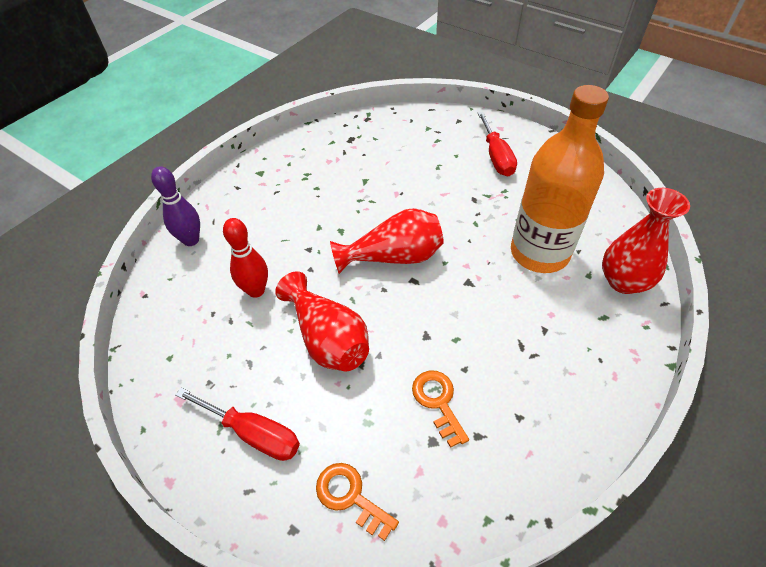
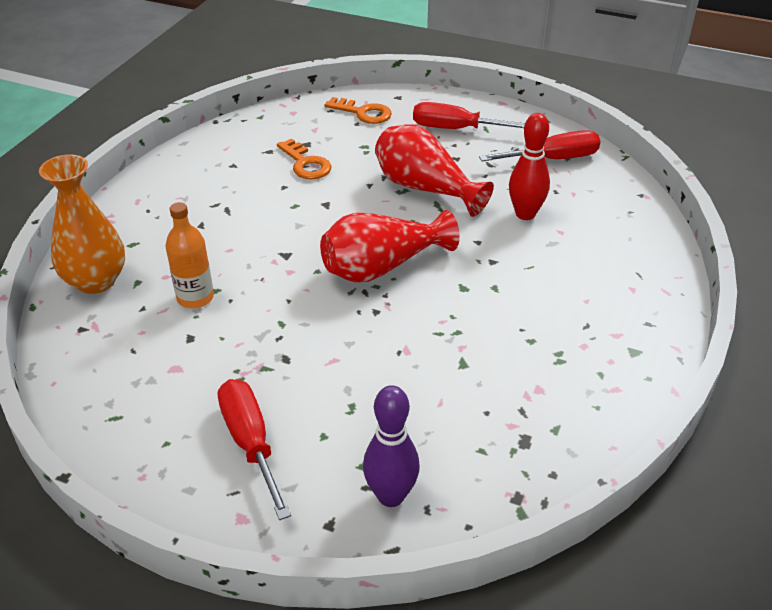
camera: 165 degrees right, 10 degrees down
purple bowling pin [151,166,200,246] -> purple bowling pin moved to [363,385,420,507]
orange bottle [511,85,609,273] -> orange bottle [165,202,214,308], size x0.48
red vase [602,188,690,294] -> orange vase [39,154,125,294]
none -> red screwdriver [479,130,600,161]

